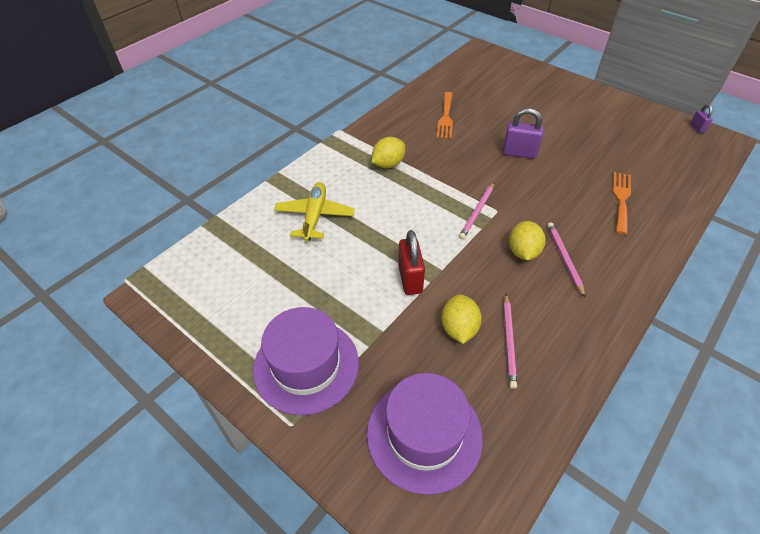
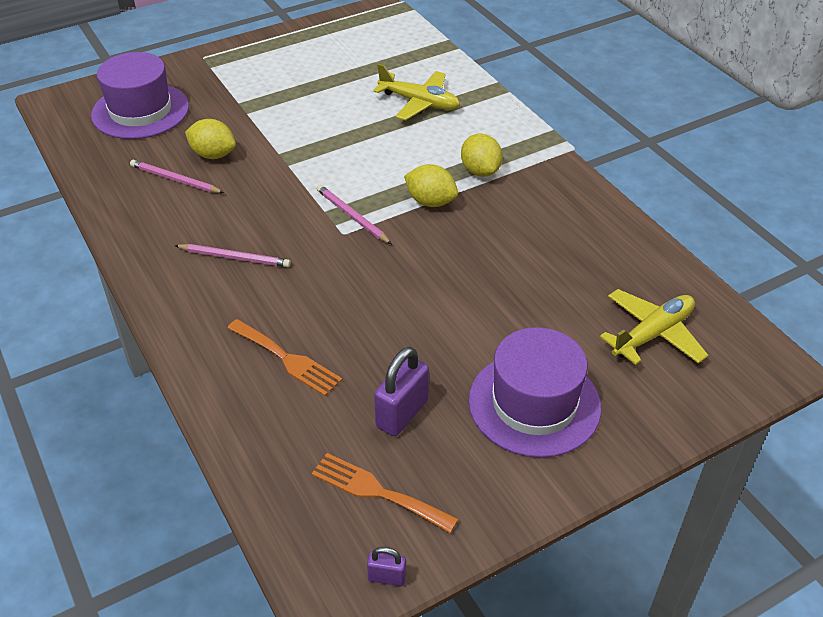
camera: 110 degrees right, 5 degrees down
purple hat [253,307,359,415] -> purple hat moved to [469,327,601,458]
red padlock [398,230,425,295] -> none
orange fork [436,92,453,139] -> orange fork moved to [312,453,458,533]
purple padlock [502,108,544,159] -> purple padlock moved to [374,347,429,436]
yellow lemon [509,221,546,260] -> yellow lemon moved to [404,164,458,207]
none -> yellow plane [600,289,709,365]

